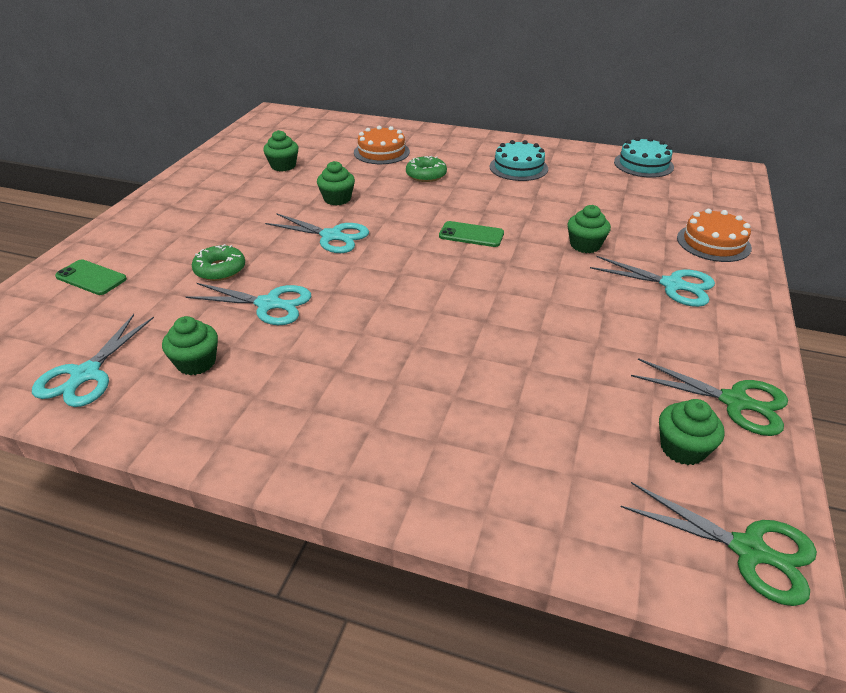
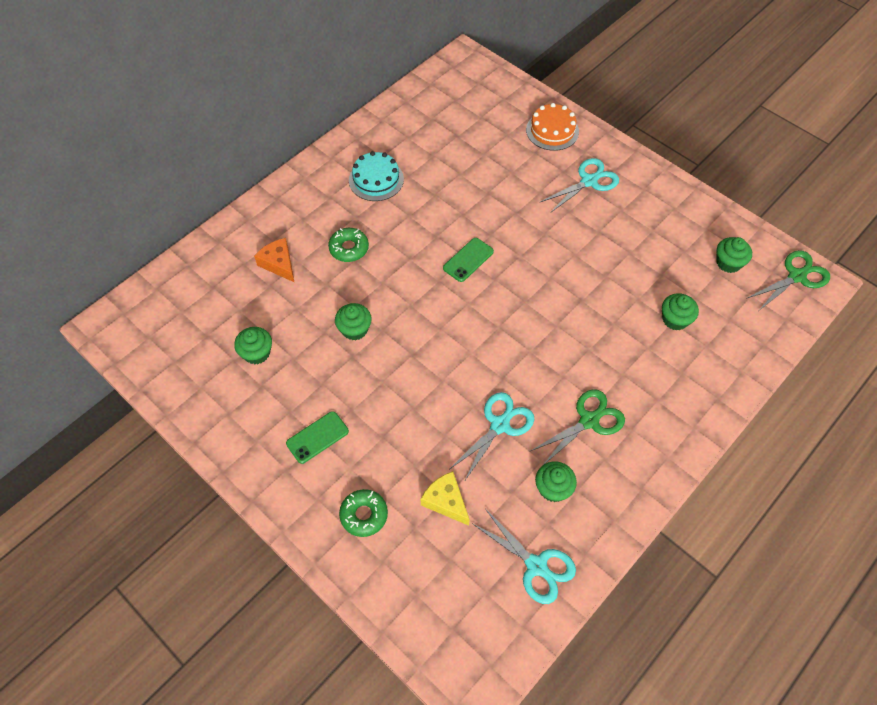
camera: 65 degrees left, 20 degrees up
green phone [55,260,127,295] -> green phone moved to [286,411,349,464]
green donut [192,244,245,281] -> green donut moved to [339,489,388,537]
turquoise scissors [265,213,369,253] -> none
orange cake [354,126,410,164] -> orange cheese [254,238,295,283]
green cupcake [567,205,611,253] -> green cupcake moved to [662,293,699,331]
turquoise cake [614,137,674,178] -> none
green scissors [631,358,788,436] -> green scissors moved to [531,389,625,465]
none -> yellow cheese [421,471,470,526]

